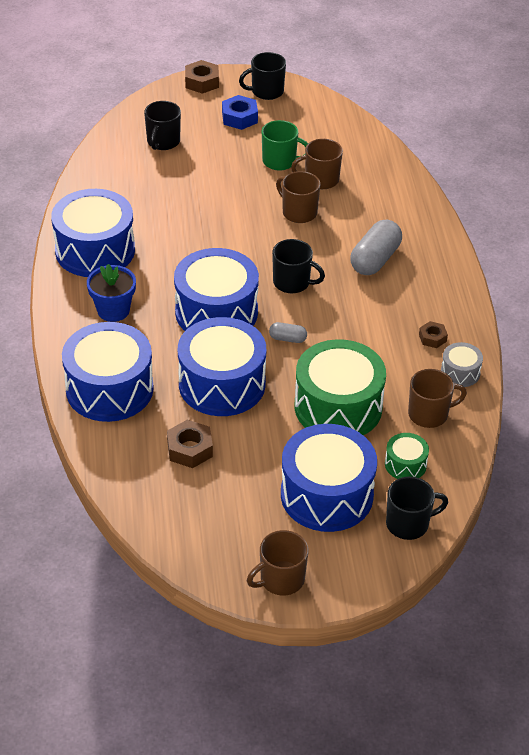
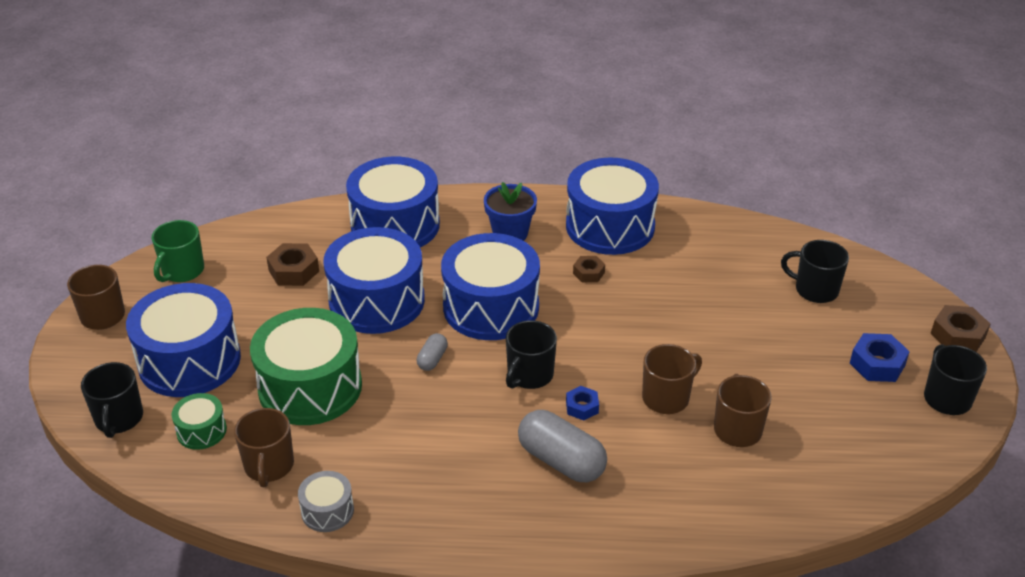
camera: 100 degrees right, 5 degrees down
green mug [262,120,308,171] -> green mug moved to [152,220,204,282]
brown nut [419,321,448,348] -> brown nut moved to [573,256,605,282]
none -> blue nut [566,386,599,421]

